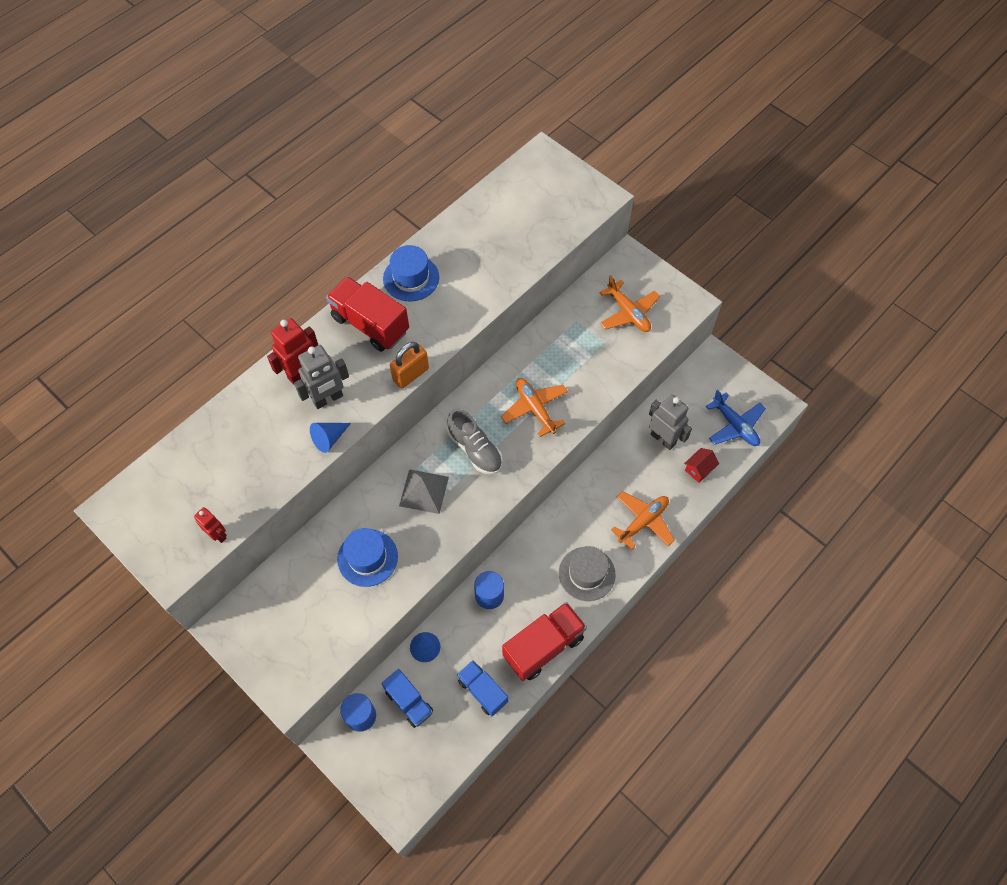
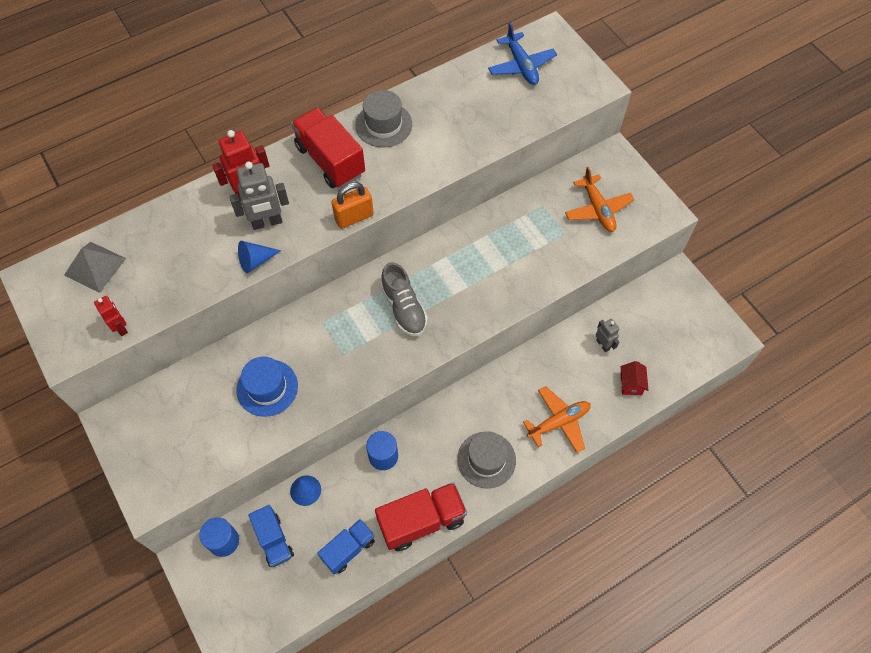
camera: 15 degrees right, 0 degrees up
blue hat [383,245,439,302] -> grey hat [355,90,412,148]
grey pyramid [399,469,449,514] -> grey pyramid moved to [64,242,126,293]
blue truck [457,660,508,716] -> blue truck turned 75 degrees clockwise [317,519,375,574]
orange plane [501,378,568,437] -> none
grey robot [649,394,692,450] -> grey robot [596,319,619,352], size x0.59
red house [684,448,719,483] -> red house turned 60 degrees counterclockwise [621,361,649,395]
blue plane [706,390,766,446] -> blue plane moved to [488,23,557,85]

